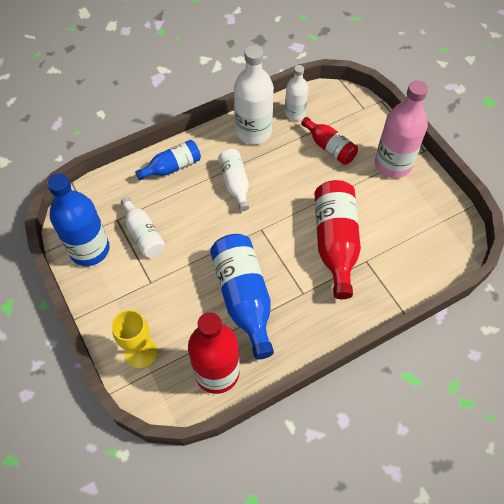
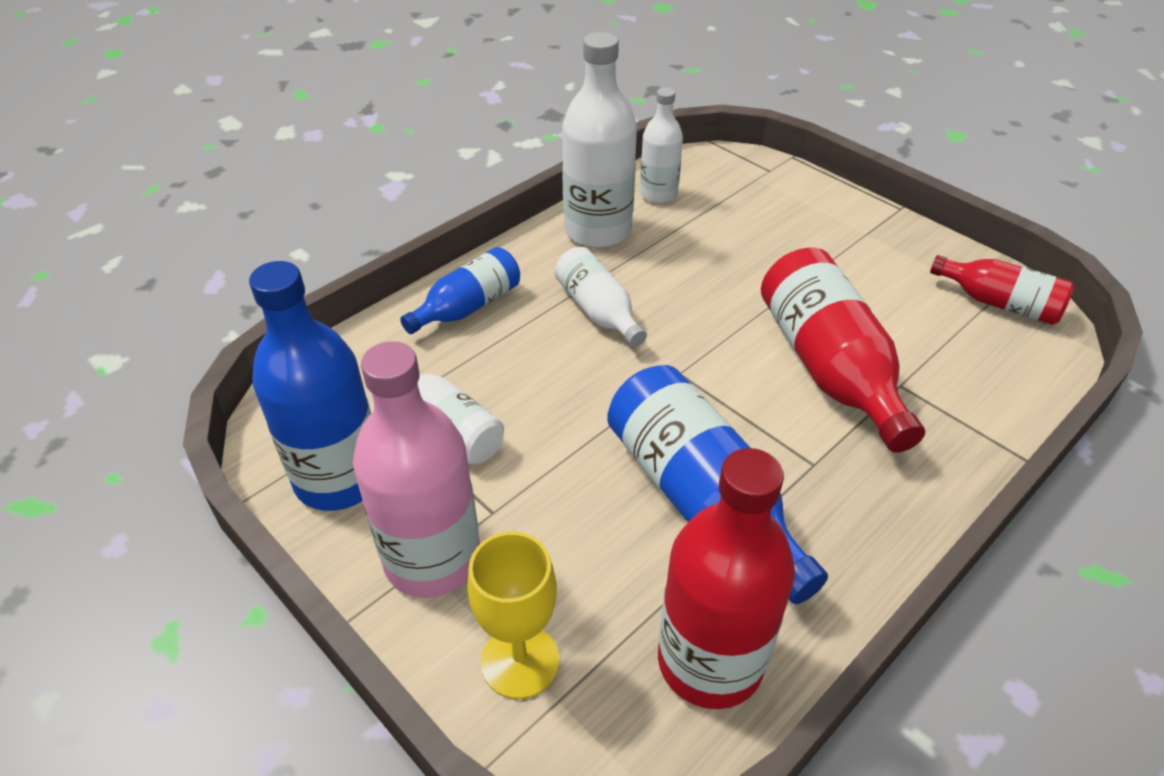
camera: 15 degrees left, 15 degrees down
red bottle [301,117,358,165] -> red bottle moved to [930,255,1074,325]
pink bottle [375,80,428,178] -> pink bottle moved to [353,341,480,598]

